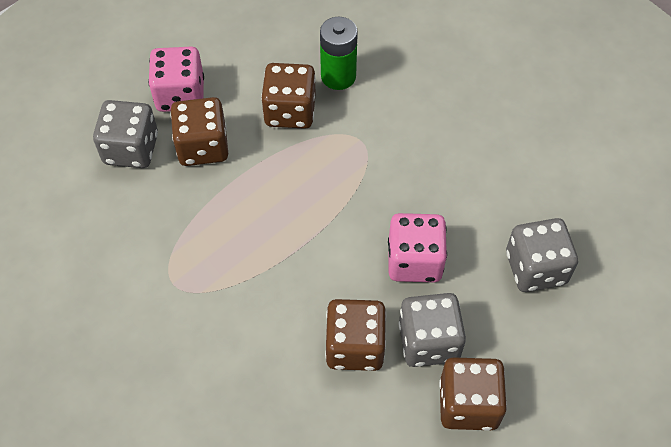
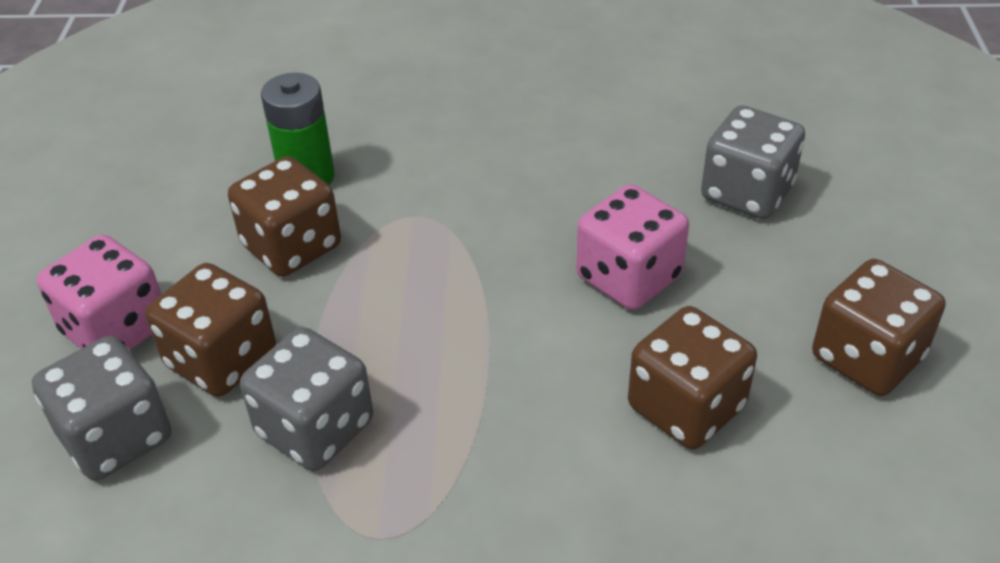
camera: 45 degrees left, 15 degrees down
grey dice [399,293,466,367] -> grey dice moved to [240,327,373,471]

